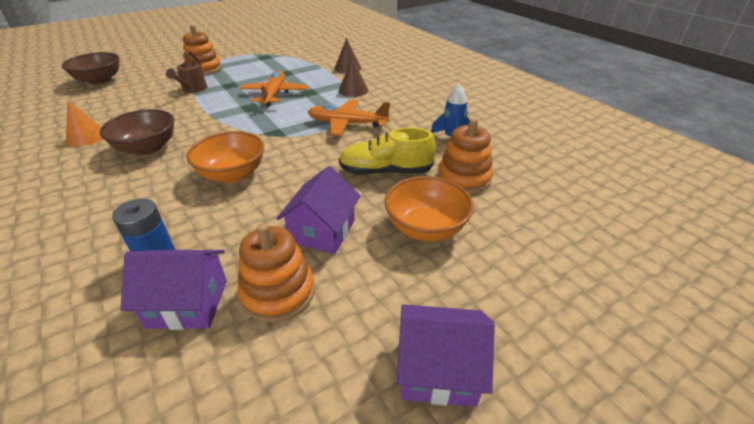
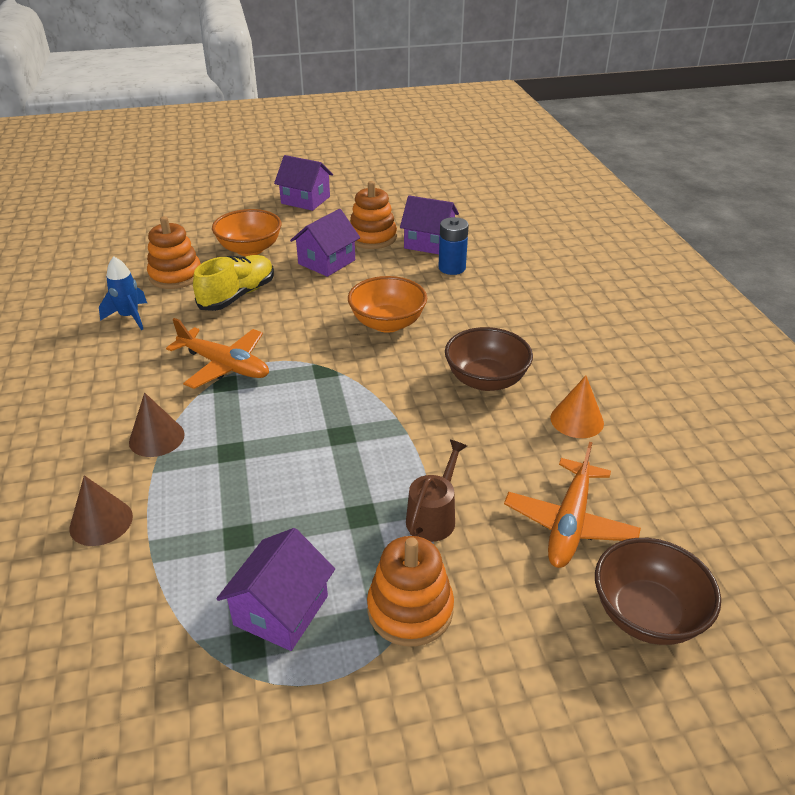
camera: 160 degrees left, 0 degrees up
orange plane [240,70,308,106] -> orange plane moved to [504,442,641,568]
yellow shoe [339,127,436,175] -> yellow shoe turned 75 degrees counterclockwise [193,255,274,311]
none -> purple house [216,528,335,651]

